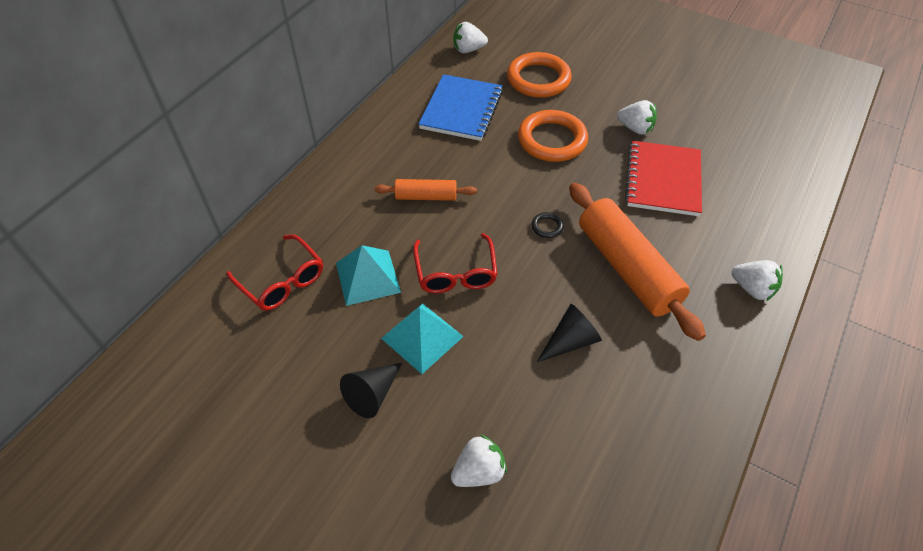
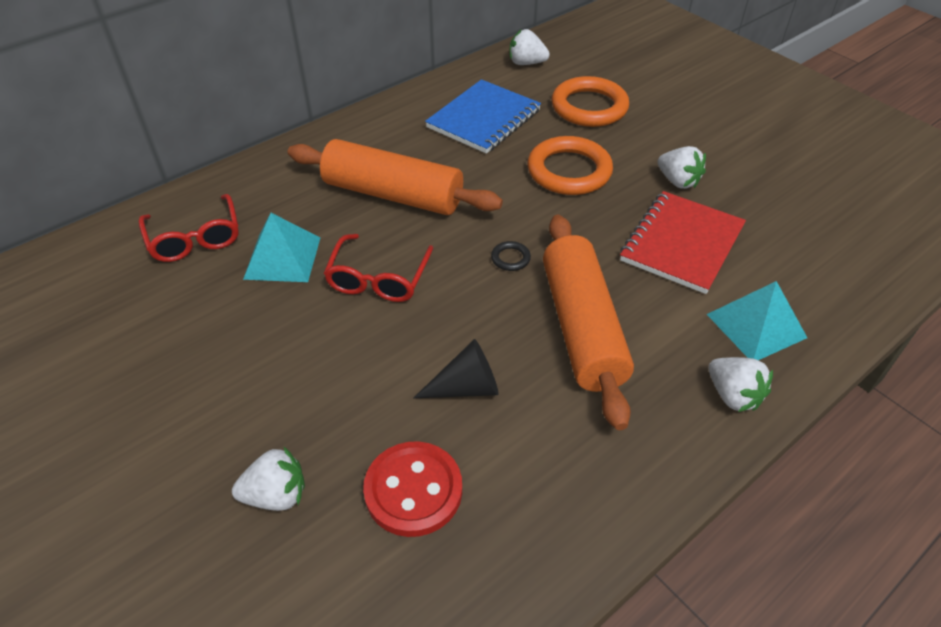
camera: 20 degrees right, 5 degrees down
black cone [340,363,402,418] -> none
orange rolling pin [375,179,477,201] -> orange rolling pin [288,139,503,215], size x1.93
turquoise pyramid [381,303,464,374] -> turquoise pyramid moved to [707,281,807,360]
none -> red button [363,441,462,537]

